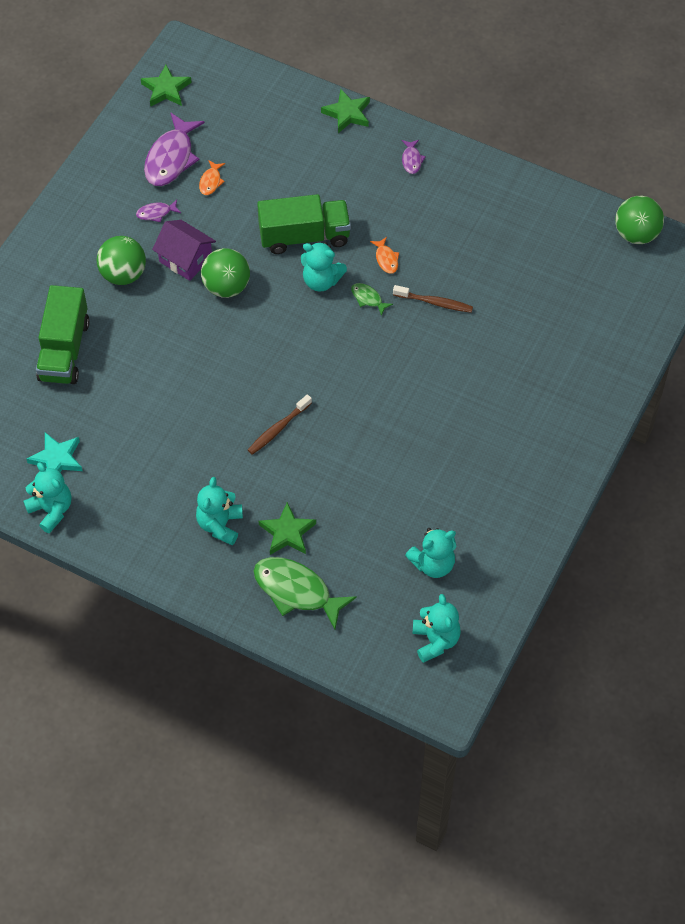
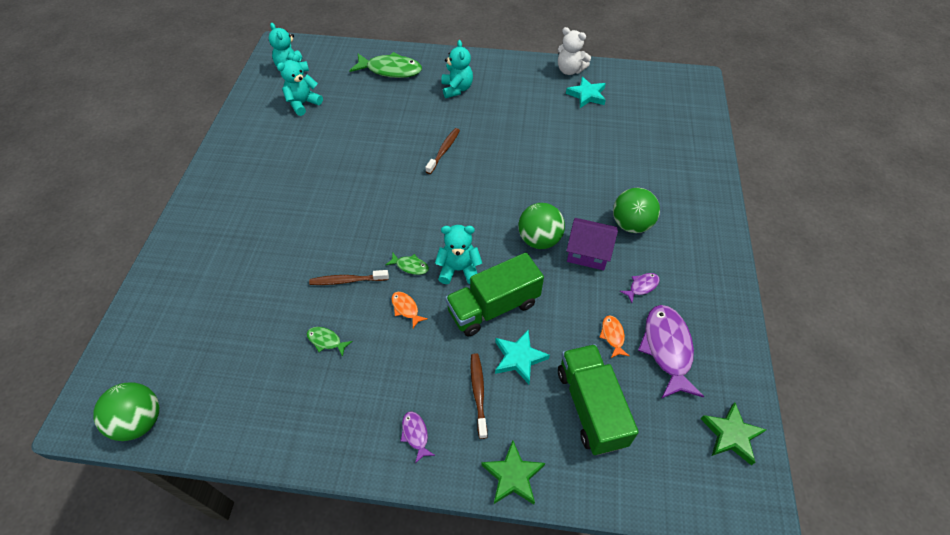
camera: 160 degrees right, 5 degrees down
turquoise teddy bear [23,462,71,533] -> white teddy bear [558,27,591,75]
green truck [36,285,90,384] -> green truck moved to [558,344,639,455]
green star [259,502,316,555] -> none
none -> green fish [307,327,353,357]
none -> brown toothbrush [471,354,487,439]
none -> turquoise star [495,330,550,384]

